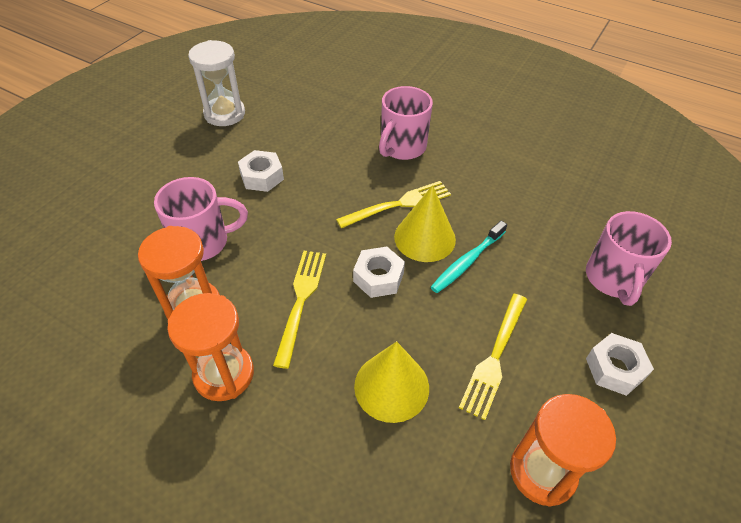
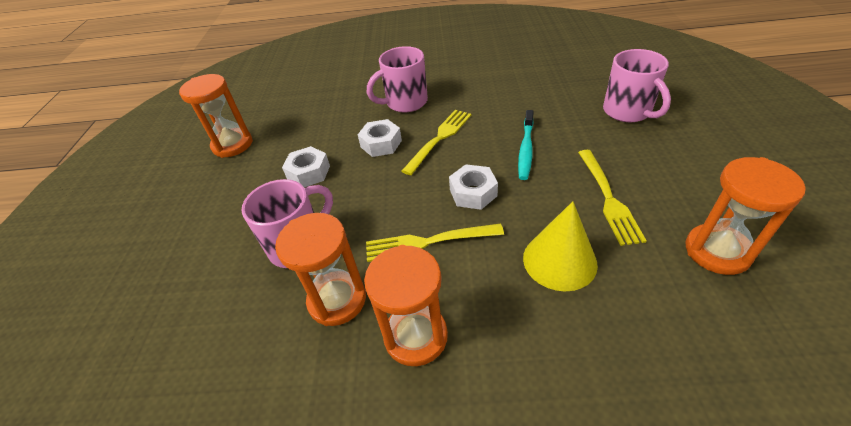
camera: 25 degrees left, 5 degrees down
white hourglass [188,40,245,126] -> orange hourglass [179,74,253,158]
yellow fork [273,251,326,369] -> yellow fork turned 75 degrees counterclockwise [366,223,504,262]
pink mug [379,86,433,160] -> pink mug turned 60 degrees clockwise [367,46,428,113]
yellow cone [394,185,456,262] -> none
white nut [586,333,654,396] -> white nut moved to [358,119,402,157]

